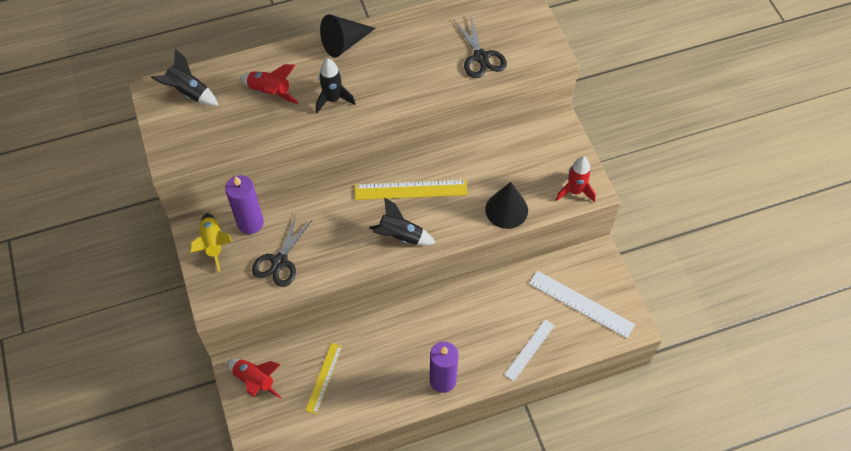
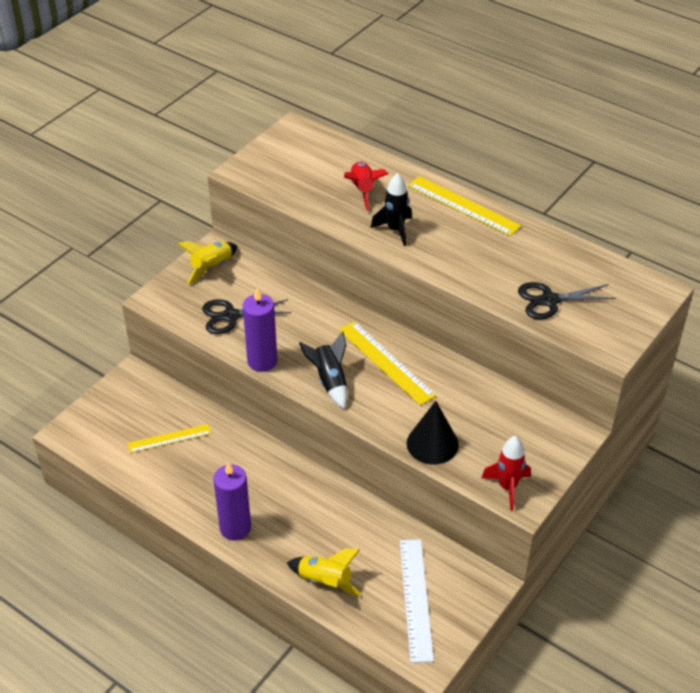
camera: 55 degrees right, 15 degrees down
black rocket [151,49,218,106] -> none
purple candle [225,175,264,234] -> purple candle moved to [243,288,278,372]
red rocket [227,359,281,399] -> none
black cone [320,14,375,58] -> yellow ruler [408,176,521,236]
black scissors [454,14,507,78] -> black scissors turned 45 degrees clockwise [518,282,616,319]
white ruler [504,319,555,381] -> yellow rocket [287,548,361,596]

